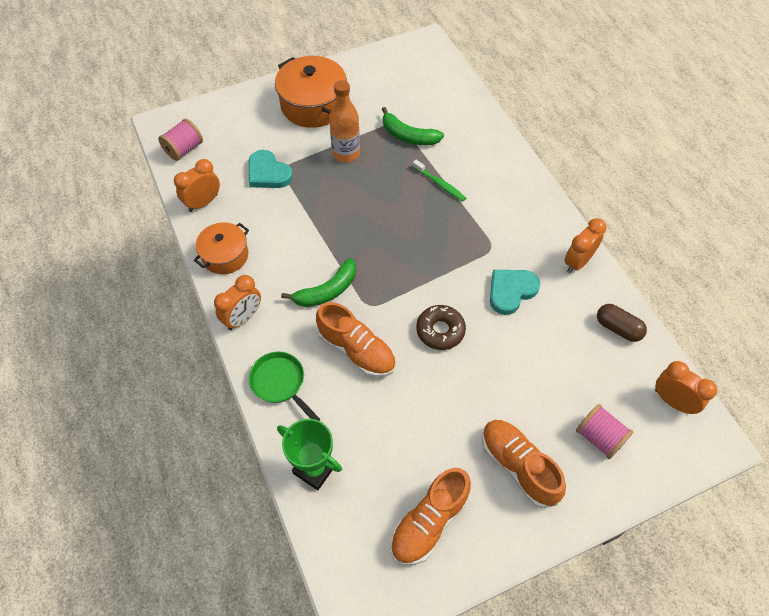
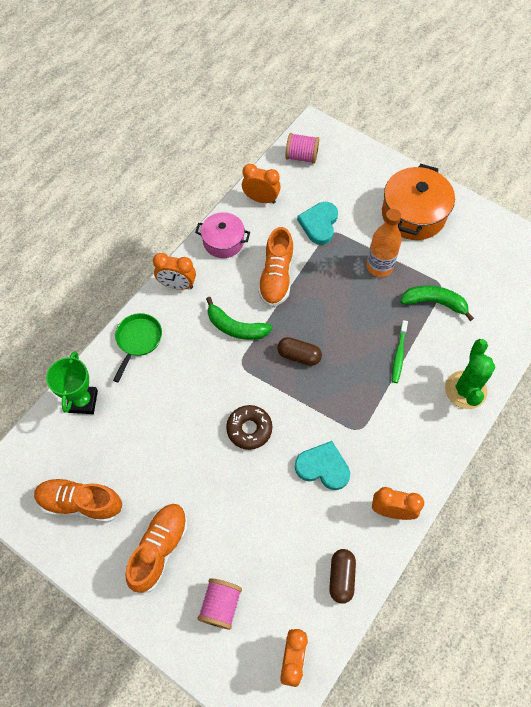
camera: 60 degrees right, 5 degrees up
orange pot [194,222,249,274] -> pink pot [195,212,250,258]
orange shoe [316,302,396,377] -> orange shoe moved to [258,227,294,307]
green banana [382,107,444,145] -> green banana turned 105 degrees clockwise [400,285,474,321]
none -> brown capsule [277,337,322,366]
none -> green cactus [445,339,495,409]

